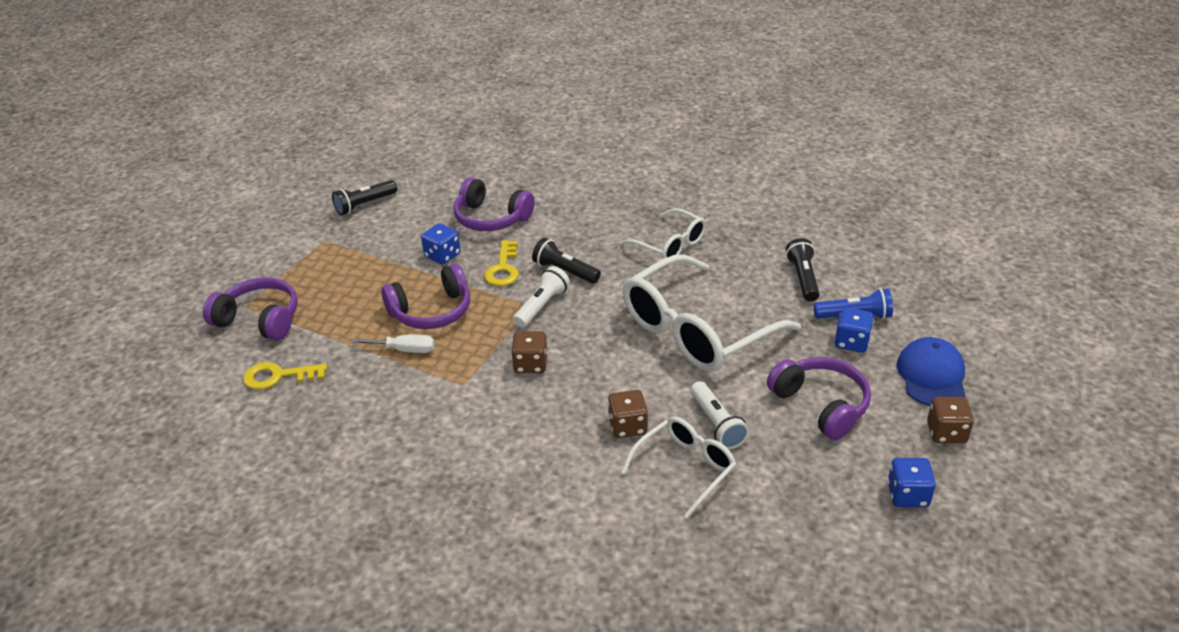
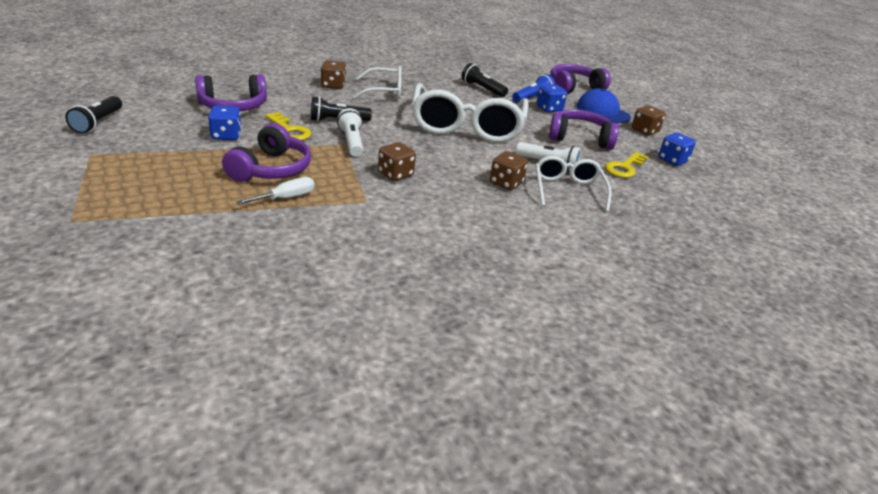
camera: 50 degrees left, 5 degrees down
purple headphones [203,277,298,341] -> purple headphones moved to [550,64,611,94]
yellow key [243,362,327,390] -> yellow key moved to [605,152,648,178]
none -> brown dice [321,60,346,89]

